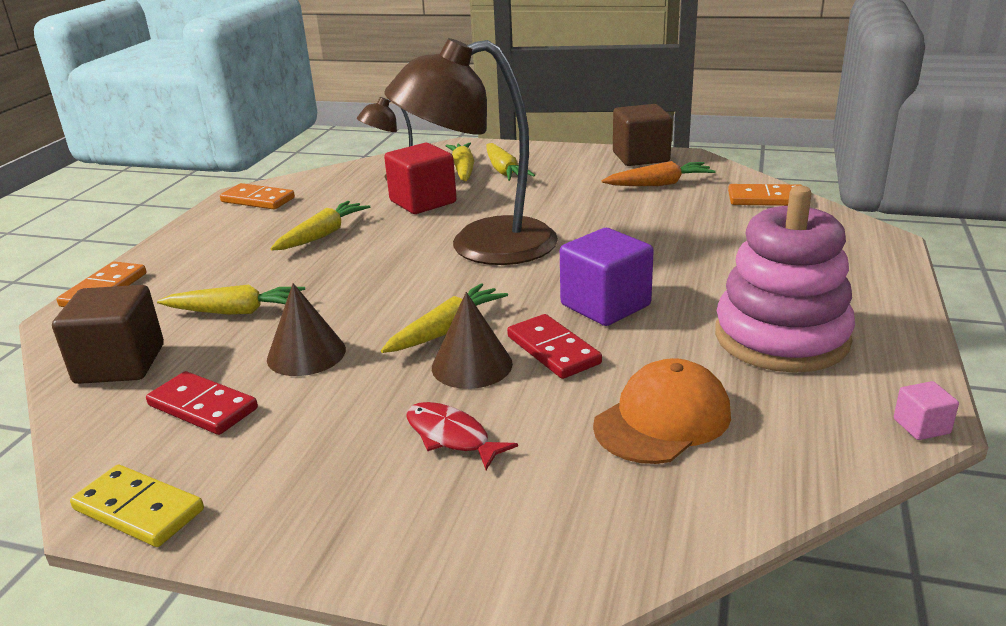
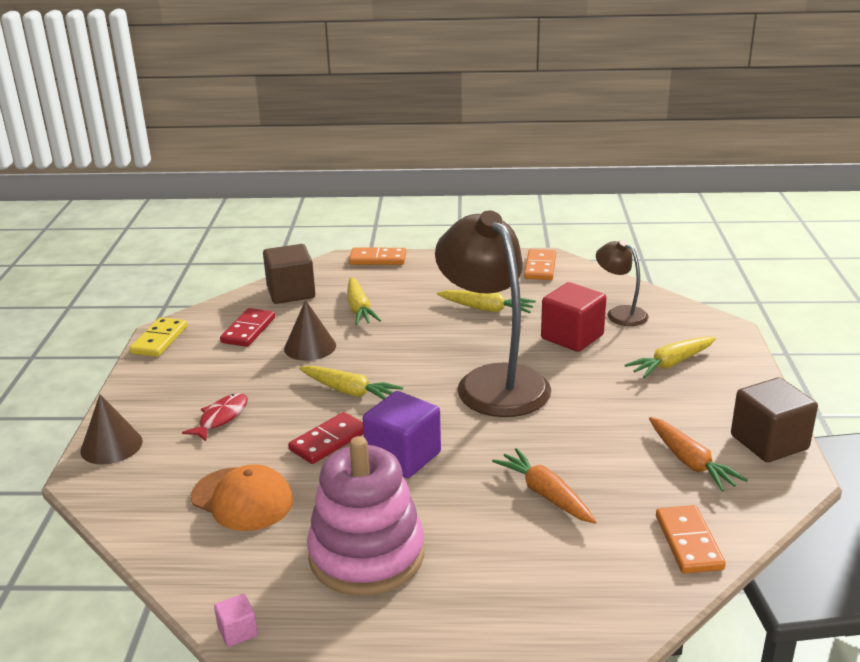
camera: 75 degrees right, 0 degrees up
brown cone [432,292,513,389] -> brown cone moved to [80,394,143,465]
yellow carrot [445,142,475,181] -> none
none -> orange carrot [492,448,597,524]

